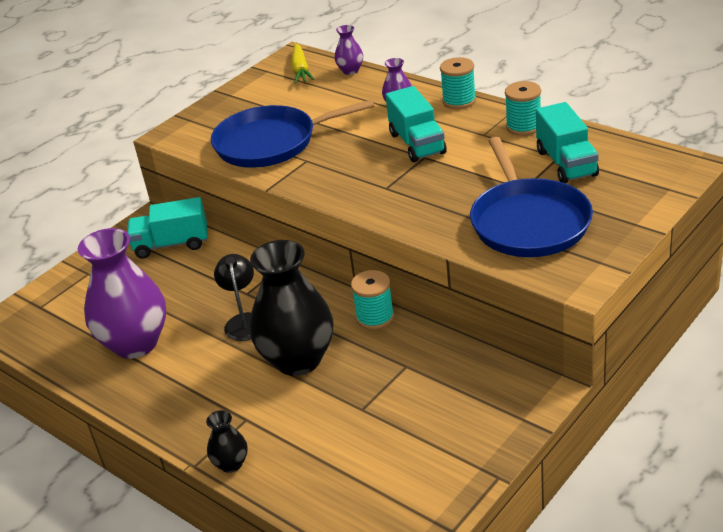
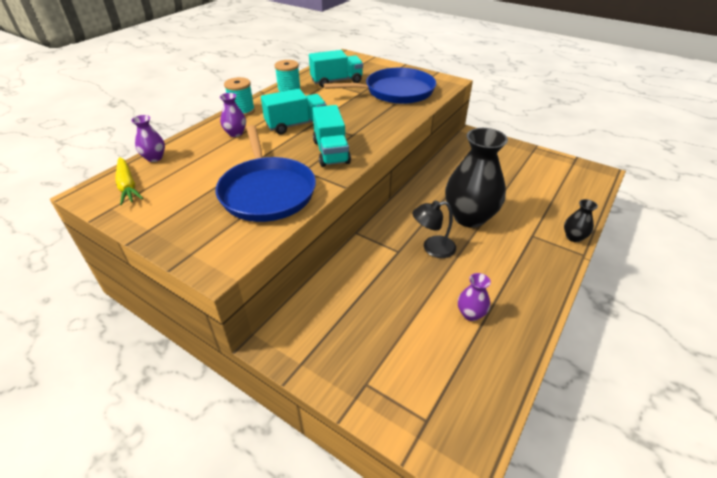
camera: 100 degrees left, 5 degrees up
purple vase [78,228,166,359] -> purple vase [458,273,491,321], size x0.44
turquoise truck [127,197,207,259] -> turquoise truck moved to [312,105,351,167]
yellow carrot [291,43,315,83] -> yellow carrot turned 75 degrees clockwise [115,157,143,205]
turquoise spool [351,270,394,330] -> none

